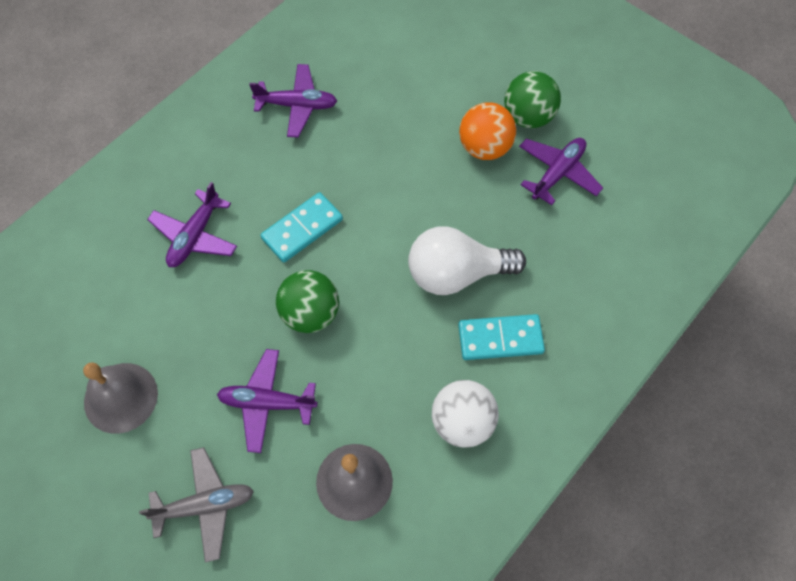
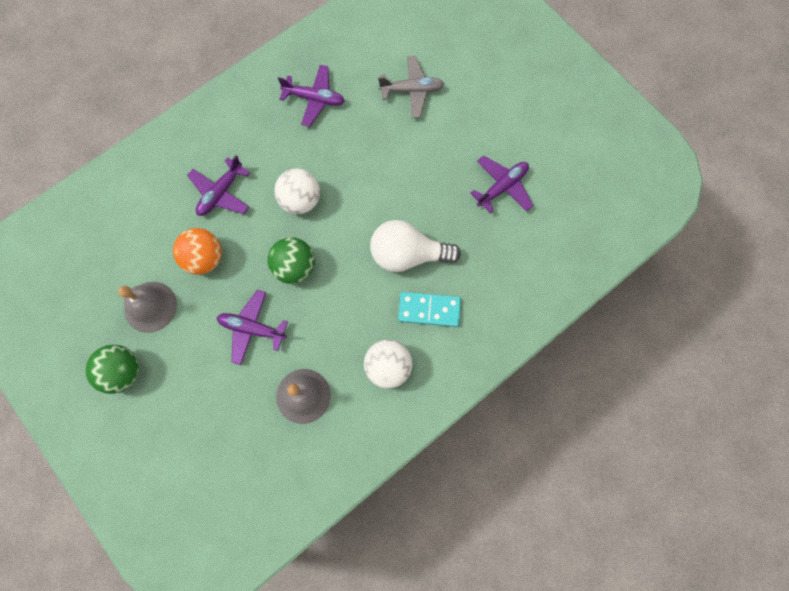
camera: 10 degrees right, 10 degrees up
grey plane [139,447,254,563] -> grey plane moved to [378,56,444,118]
turquoise domino [260,192,343,262] -> white ball [274,169,320,214]
orange ball [459,102,516,160] -> orange ball moved to [173,228,222,275]
green ball [504,71,561,128] -> green ball moved to [85,345,139,394]

